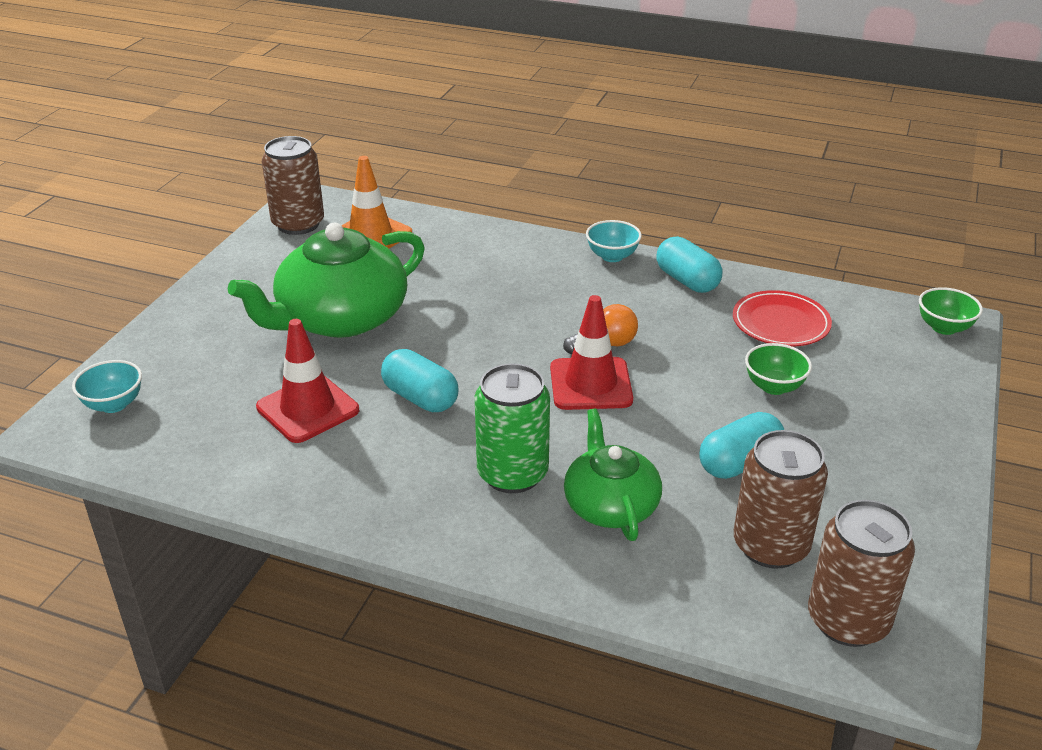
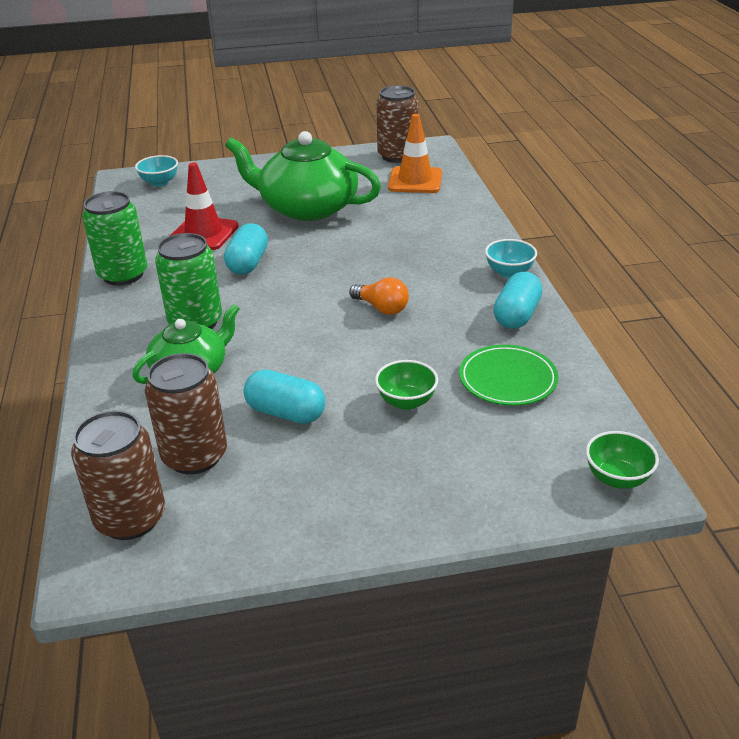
camera: 60 degrees right, 0 degrees up
red traffic cone [550,295,633,410] -> none
red plate [733,290,832,346] -> green plate [459,345,558,406]
none -> green can [82,191,147,286]

